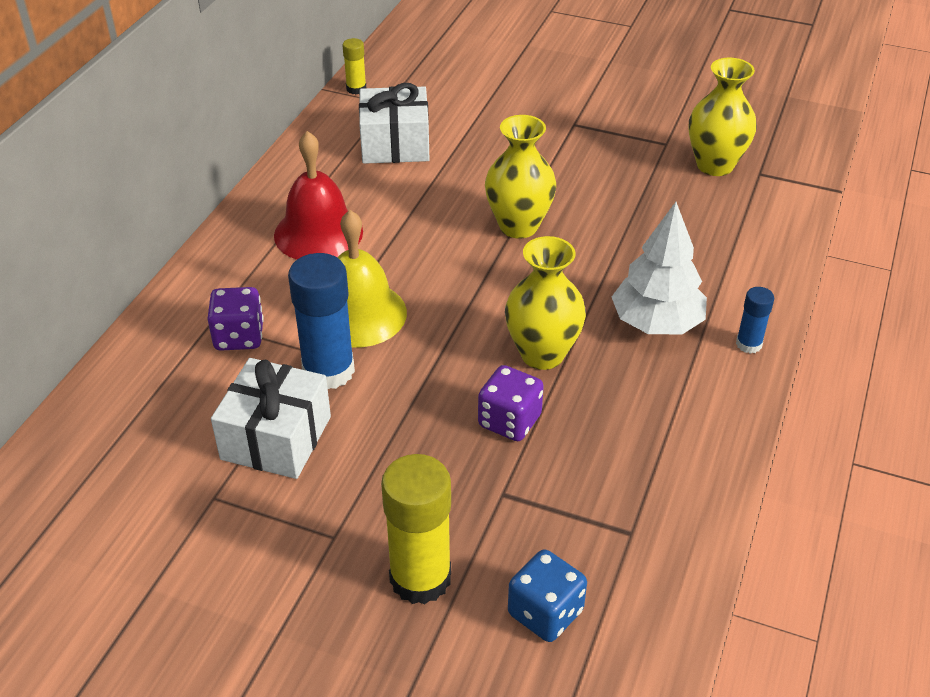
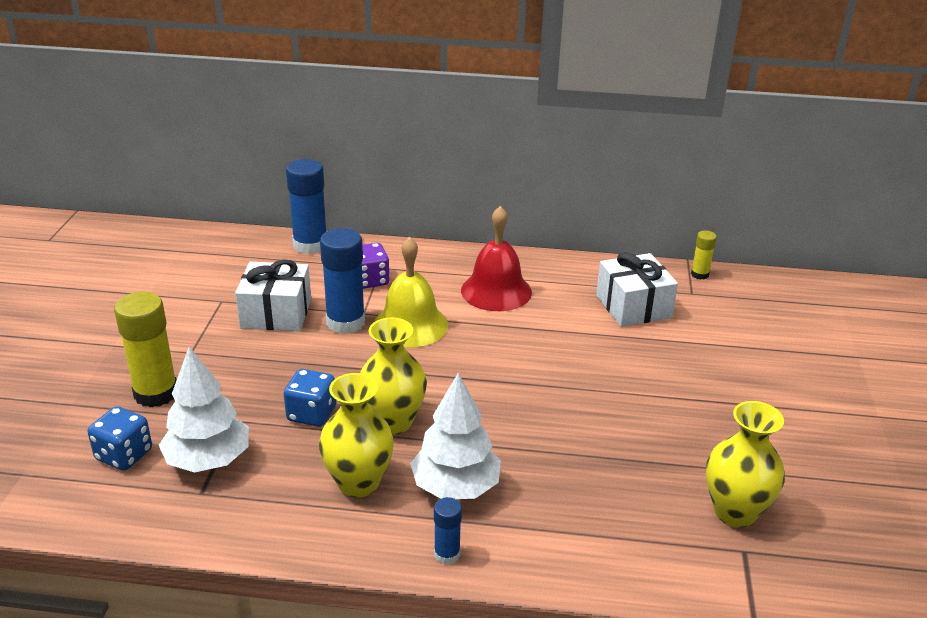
camera: 75 degrees right, 10 degrees down
purple dice [478,365,544,441] -> blue dice [284,369,336,427]
yellow vase [485,115,556,239] -> yellow vase moved to [319,373,394,497]
none -> white tree [159,347,249,472]
none -> blue glue stick [286,159,326,254]

